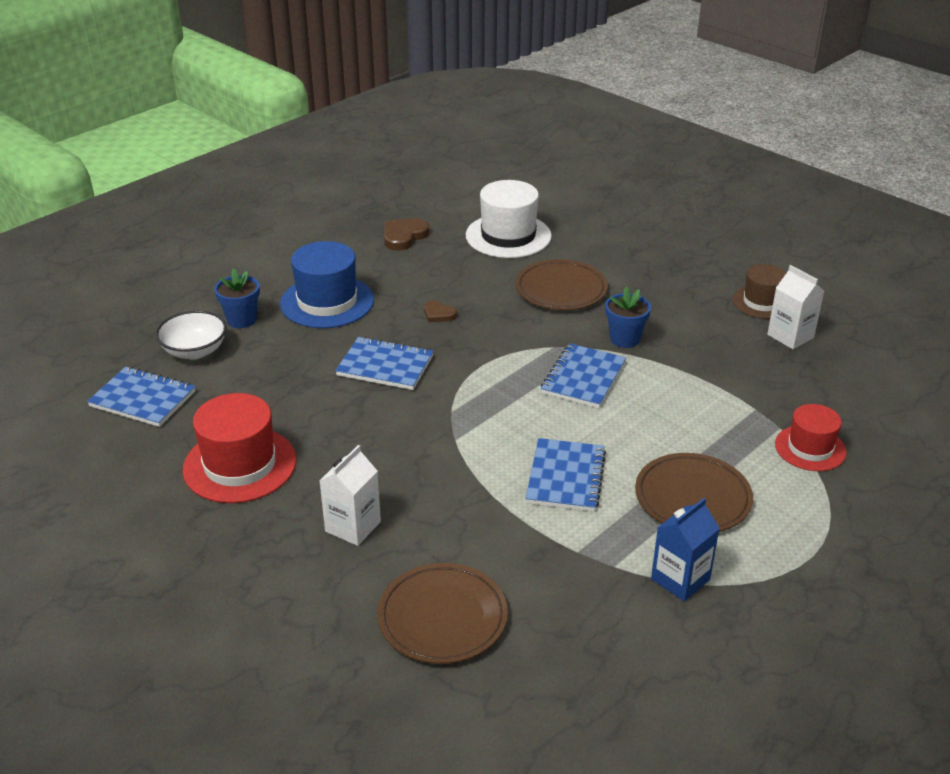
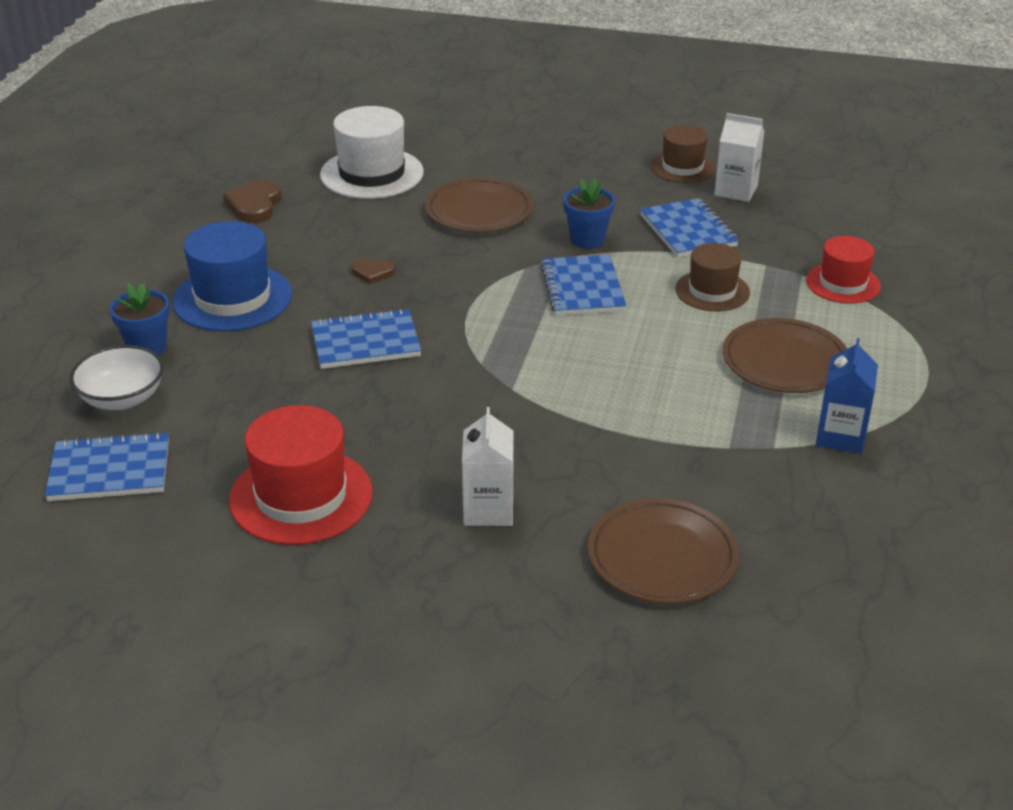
camera: 30 degrees left, 0 degrees up
blue notebook [525,438,606,512] -> blue notebook moved to [640,198,739,258]
none -> brown hat [675,243,750,311]

